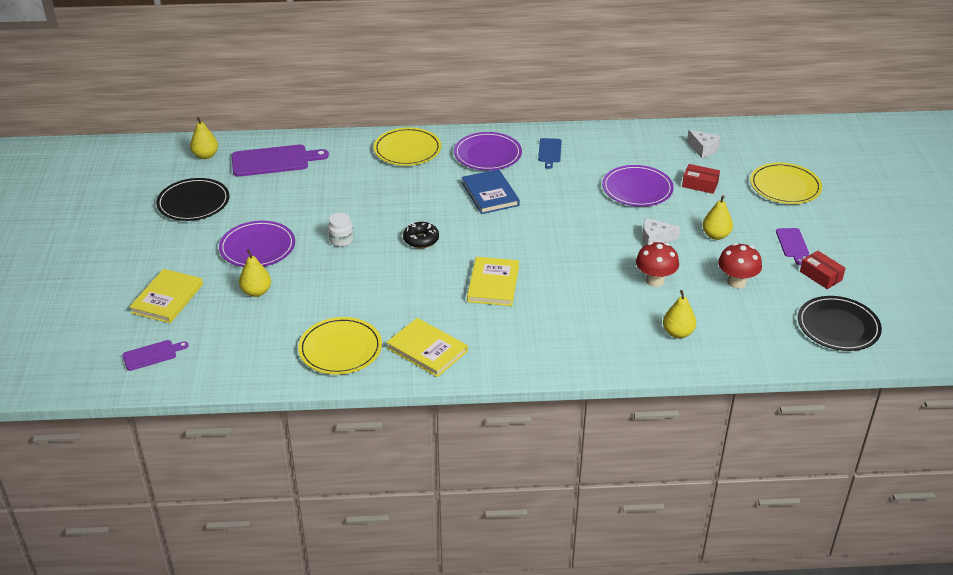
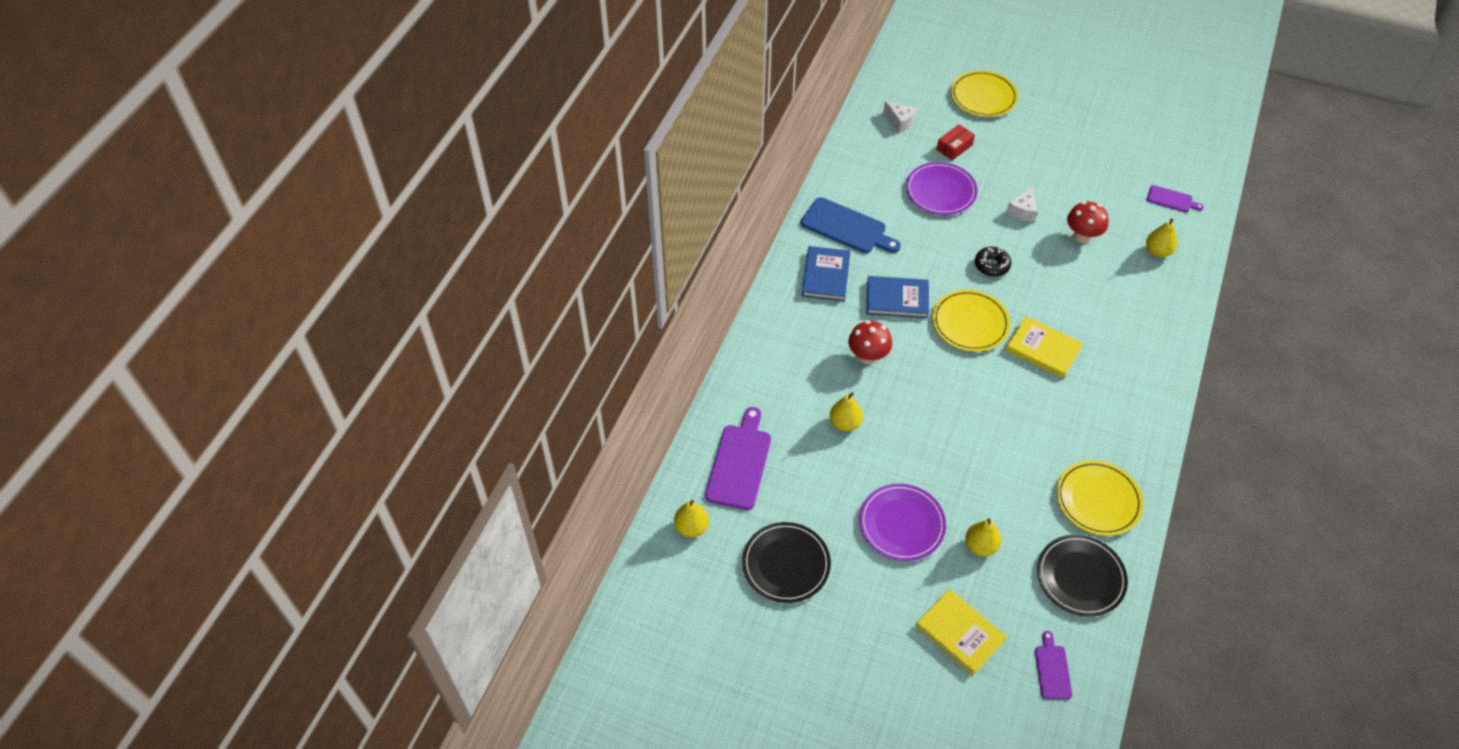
camera: 65 degrees left, 15 degrees up
white jar [328,213,353,247] -> none
yellow plate [374,127,441,166] -> yellow plate moved to [932,290,1010,352]
yellow book [386,318,468,377] -> none
black donut [403,222,439,248] -> black donut moved to [975,247,1011,277]
purple plate [454,132,522,171] -> blue book [802,246,851,301]
blue cutting board [538,138,562,169] -> blue cutting board [800,197,901,253], size x1.83
white cheese [687,130,721,158] -> white cheese turned 60 degrees clockwise [883,101,917,132]
yellow pear [702,195,733,240] -> yellow pear moved to [830,392,863,431]
red mushroom [718,243,762,289] -> red mushroom moved to [848,320,892,364]
purple cutting board [776,228,809,265] -> purple cutting board moved to [1147,185,1204,212]
black plate [798,296,882,351] -> black plate moved to [1037,535,1128,617]
red box [800,251,845,289] -> none

